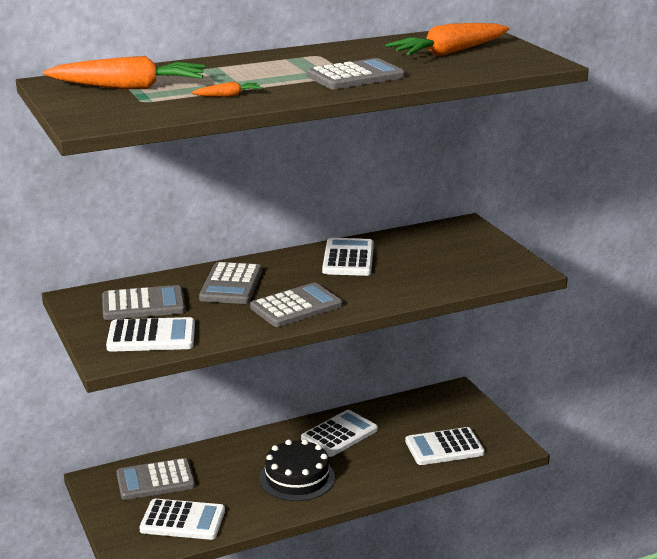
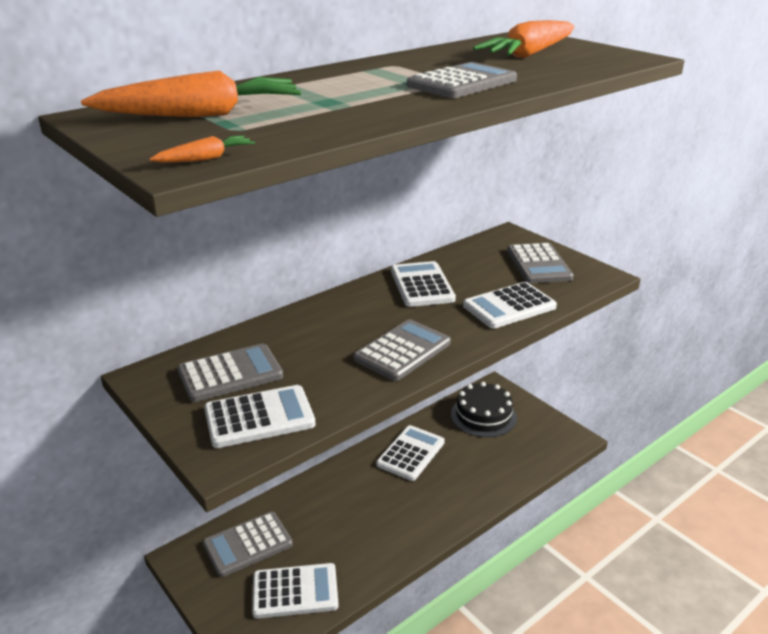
camera: 15 degrees left, 5 degrees up
orange carrot [191,81,262,97] -> orange carrot moved to [150,135,255,163]
grey calculator [199,262,262,304] -> grey calculator moved to [507,243,574,283]
black cake [259,439,335,501] -> black cake moved to [451,382,517,437]
white calculator [405,427,485,465] -> white calculator moved to [463,282,557,329]

